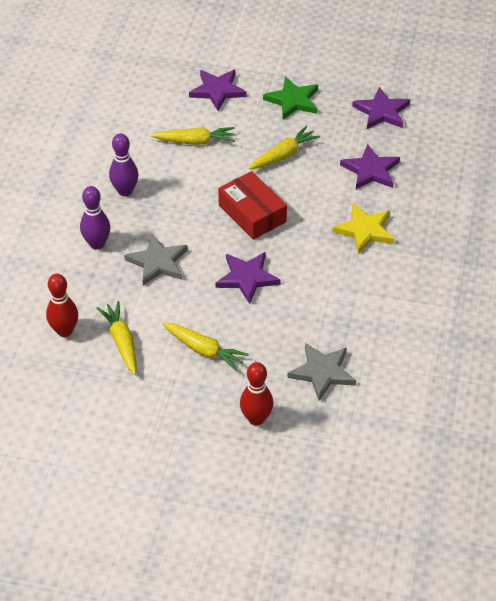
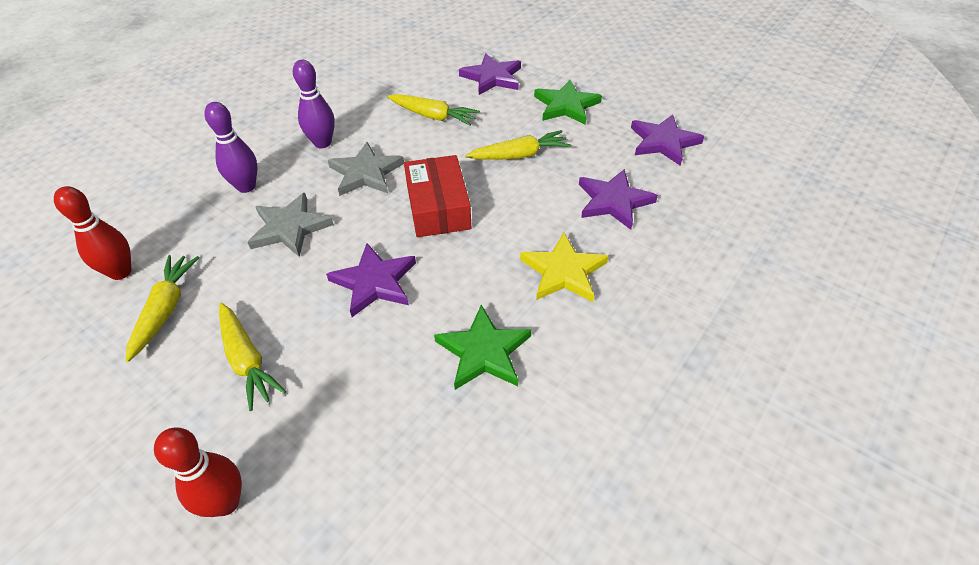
camera: 25 degrees right, 0 degrees up
grey star [287,343,356,401] -> grey star moved to [328,142,404,196]
none -> green star [434,305,532,390]

